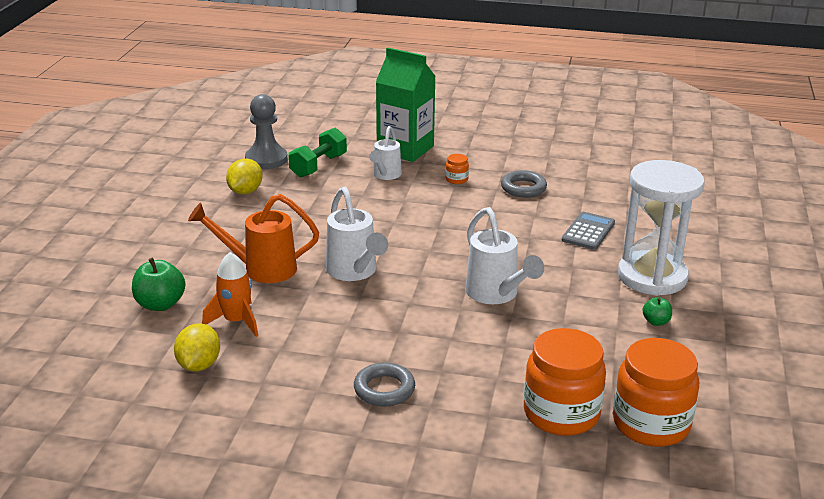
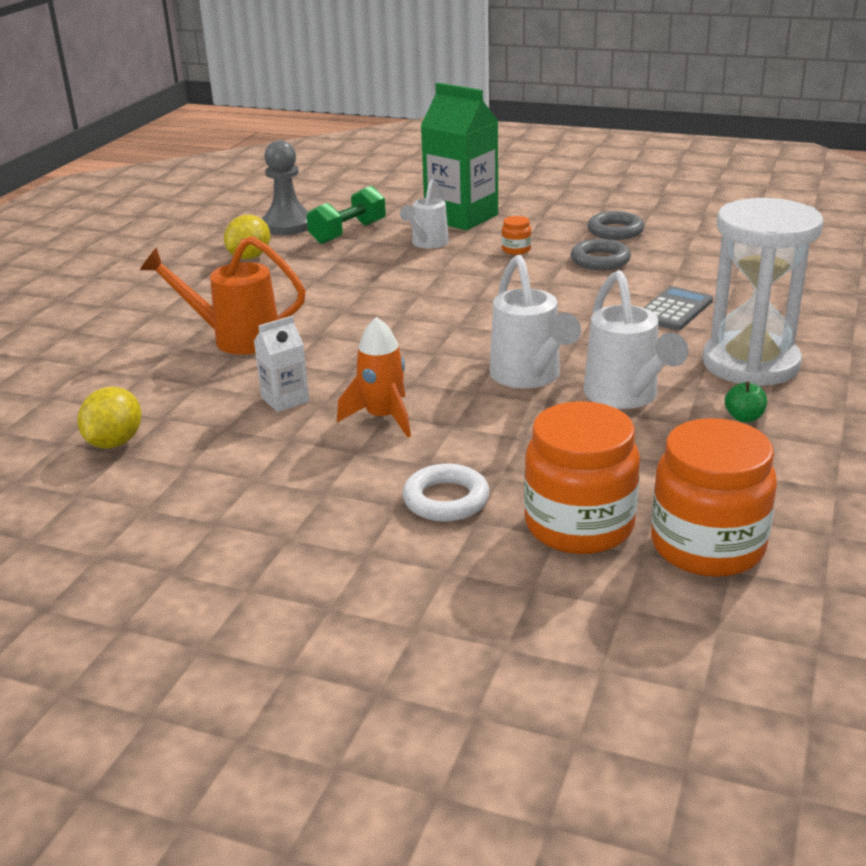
camera: 10 degrees right, 0 degrees up
green apple [132,258,185,311] -> none
orange rocket [202,252,258,337] -> orange rocket moved to [337,317,411,438]
white watering can [326,187,388,281] -> white watering can moved to [584,270,689,409]
grey ring [354,362,415,406] -> grey ring moved to [587,211,644,240]
none -> white carton [254,316,309,412]
none -> white ring [403,464,490,522]

